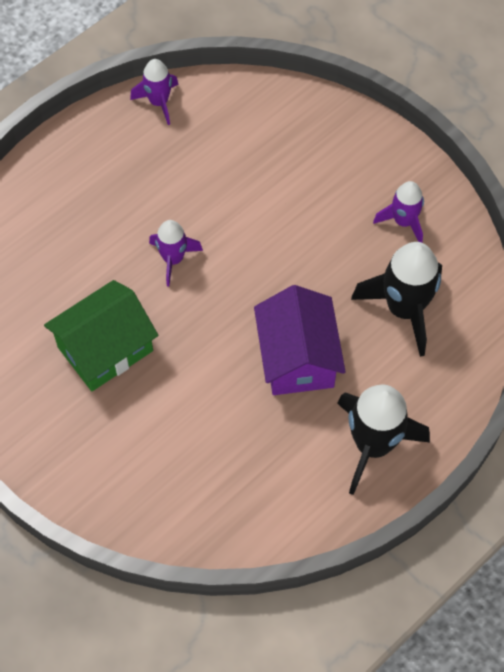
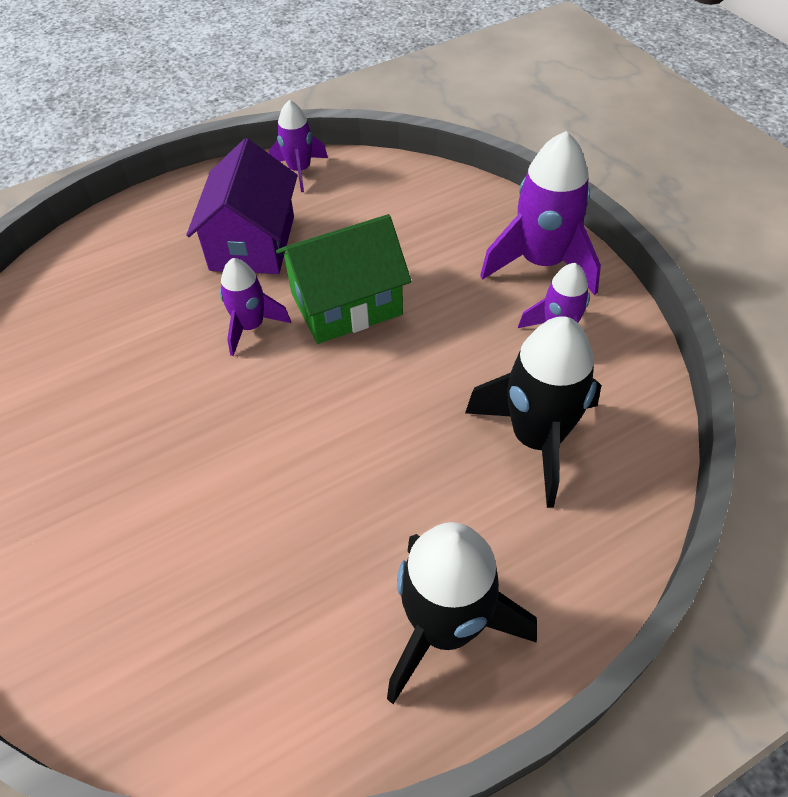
camera: 15 degrees right, 10 degrees down
green house [44,280,158,391] -> green house moved to [276,214,412,344]
purple house [254,285,346,395] -> purple house moved to [186,138,297,274]
none -> purple rocket [480,131,601,295]

